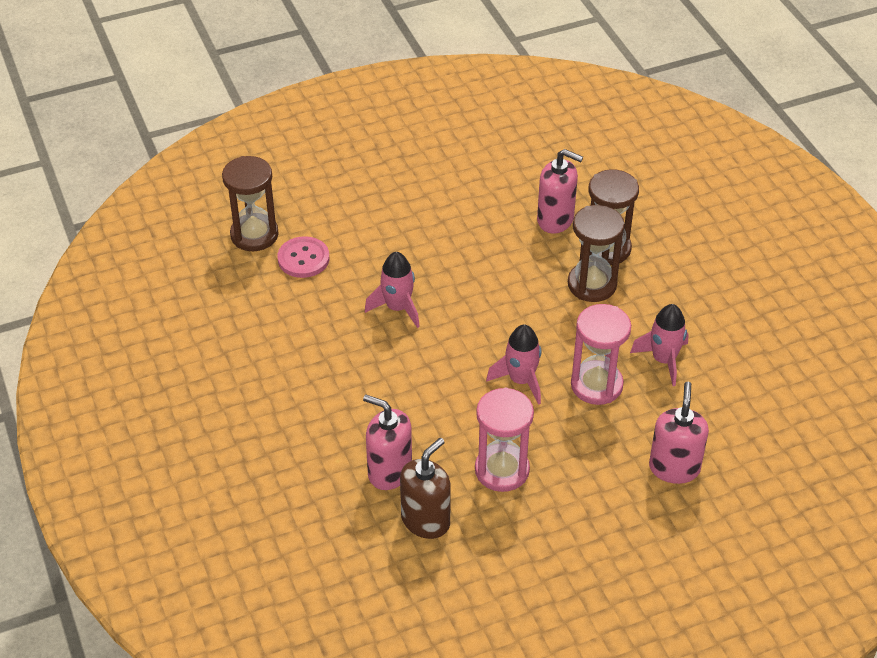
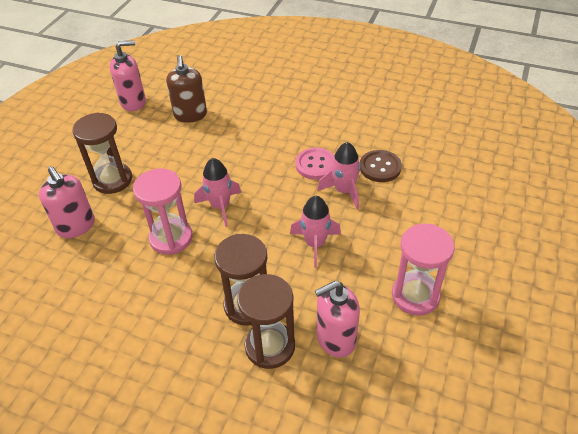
camera: 135 degrees right, 0 degrees up
brown hourglass [222,156,279,251] -> brown hourglass moved to [72,112,132,194]
pink button [278,236,330,278] -> pink button moved to [295,148,335,180]
pink soap dispenser [363,394,412,490] -> pink soap dispenser moved to [110,40,146,111]
pink hourglass [475,388,534,492] -> pink hourglass moved to [392,224,455,316]
pink rocket [630,304,689,386] -> pink rocket moved to [290,196,341,268]
none -> brown button [360,150,402,182]

